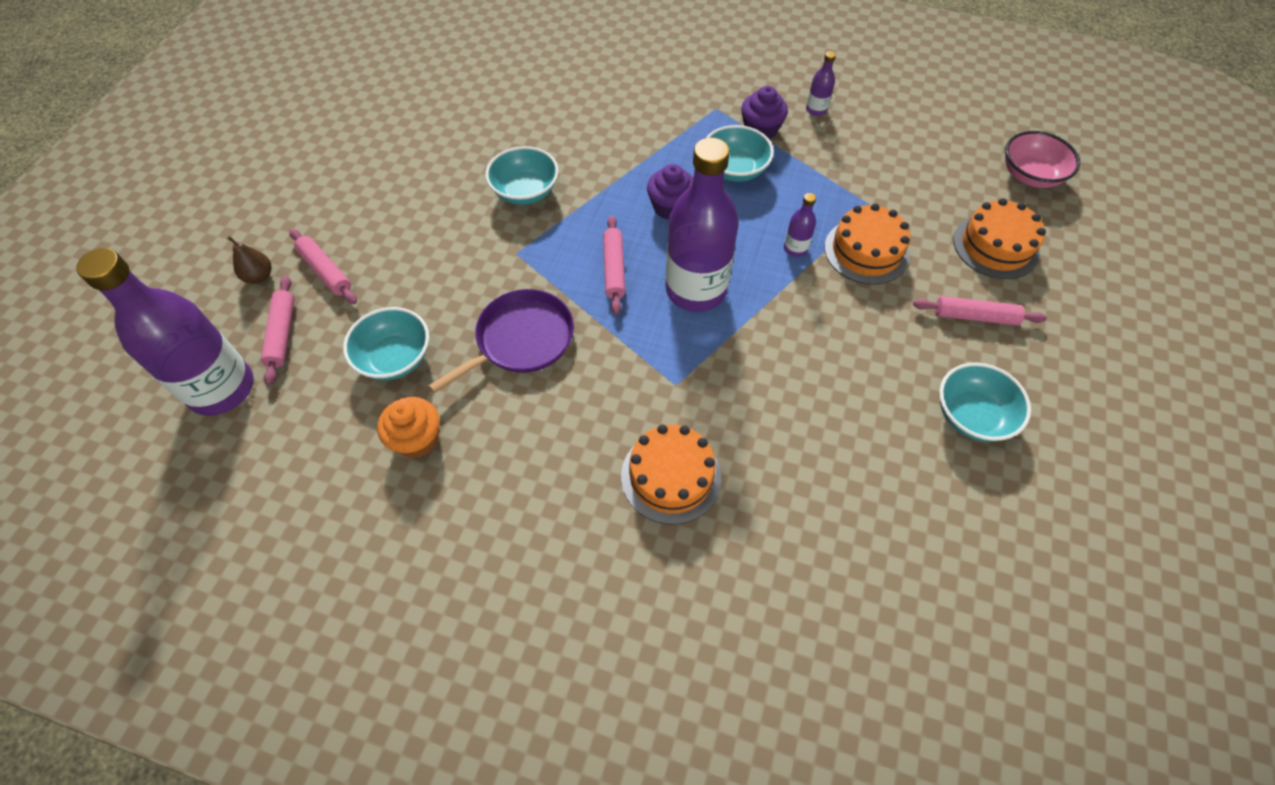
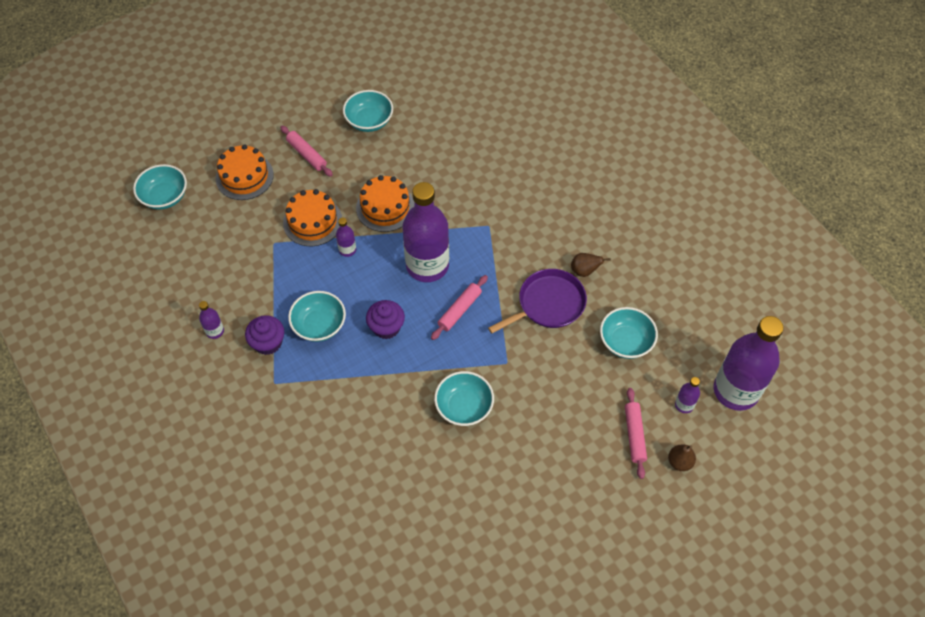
camera: 140 degrees left, 0 degrees up
pink rolling pin [261,276,294,386] -> purple bottle [675,377,700,413]
orange cupcake [377,397,440,458] -> none
purple pan [429,289,574,393] -> purple pan turned 150 degrees clockwise [488,269,587,333]
orange cake [621,424,722,524] -> orange cake moved to [356,175,415,232]
pink bowl [1005,131,1080,188] -> turquoise bowl [133,164,187,210]
none -> brown pear [571,253,611,277]

